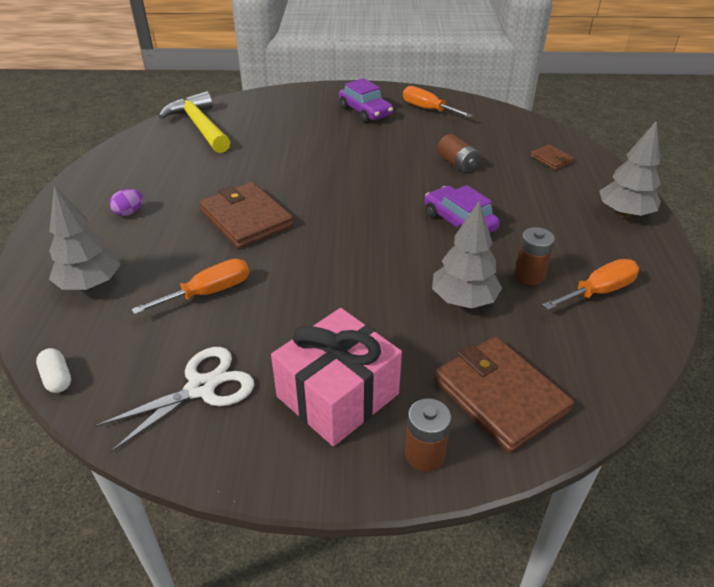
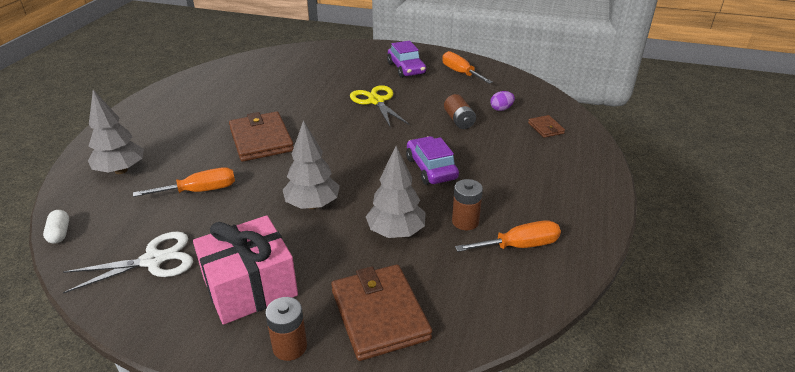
camera: 15 degrees right, 5 degrees down
purple egg [110,189,143,216] -> purple egg moved to [490,91,515,111]
yellow hammer [158,91,230,153] -> none
grey tree [600,120,661,218] -> grey tree moved to [283,120,340,209]
none -> yellow scissors [350,85,409,128]

